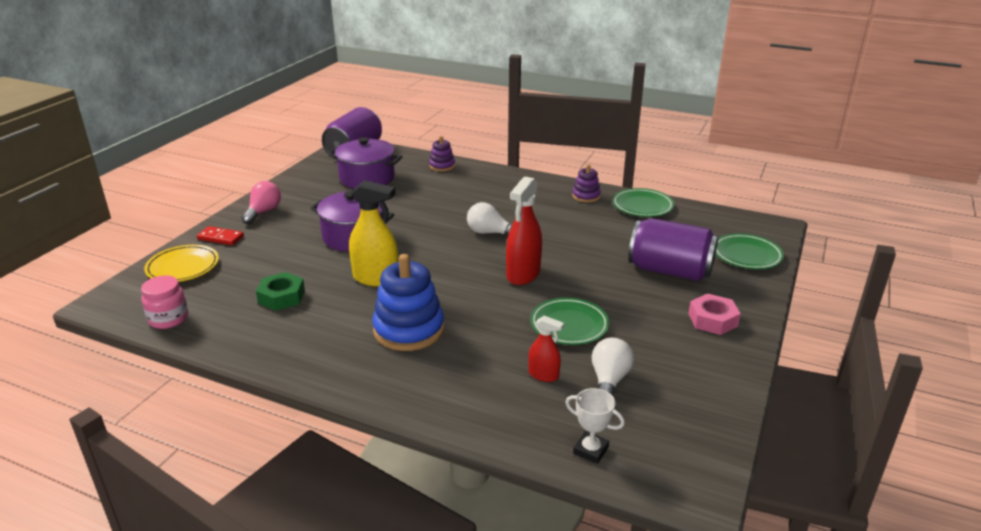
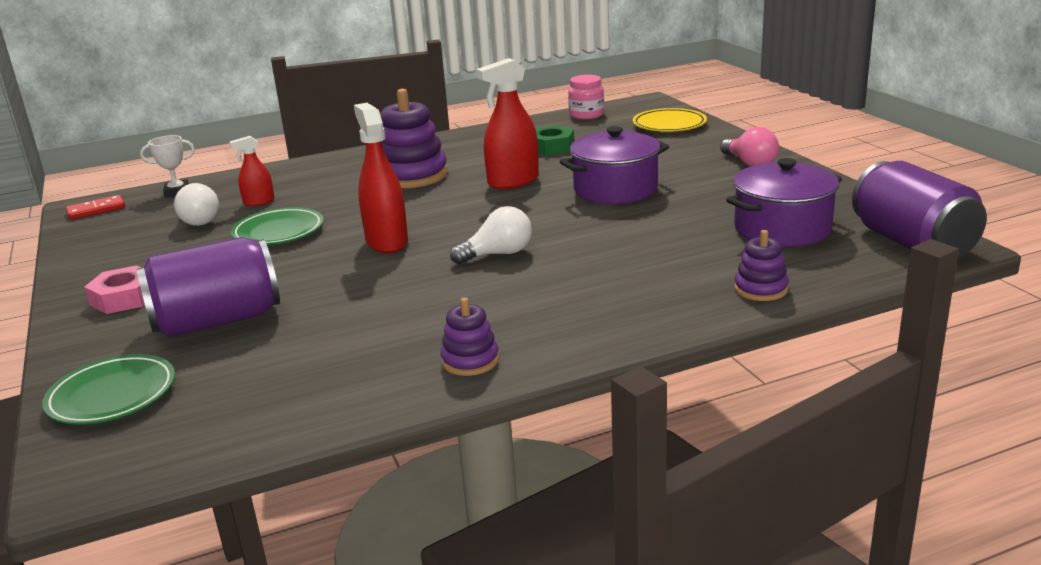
camera: 135 degrees right, 5 degrees down
red domino [197,226,244,245] -> red domino moved to [66,195,125,220]
yellow spray bottle [349,180,398,287] -> red spray bottle [476,58,539,189]
blue stacking toy [372,254,444,351] -> purple stacking toy [380,89,448,188]
green plate [612,188,674,217] -> none

